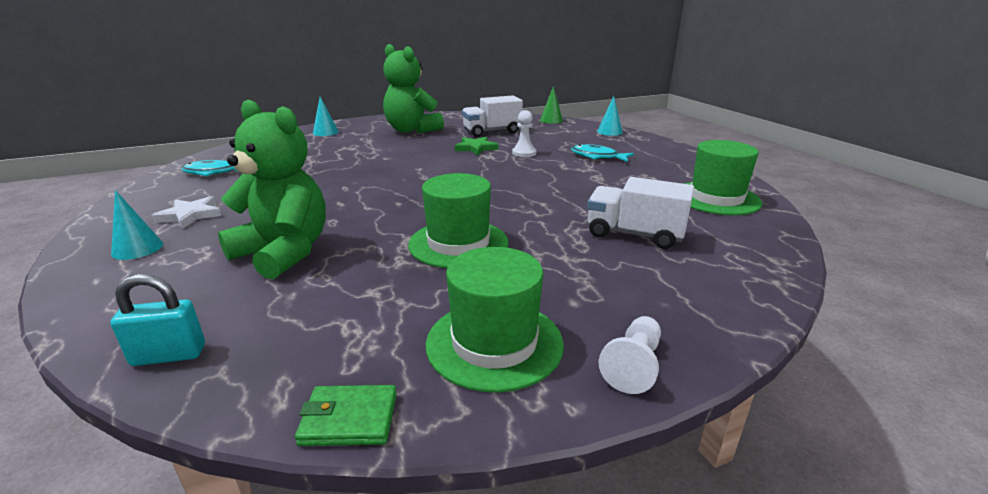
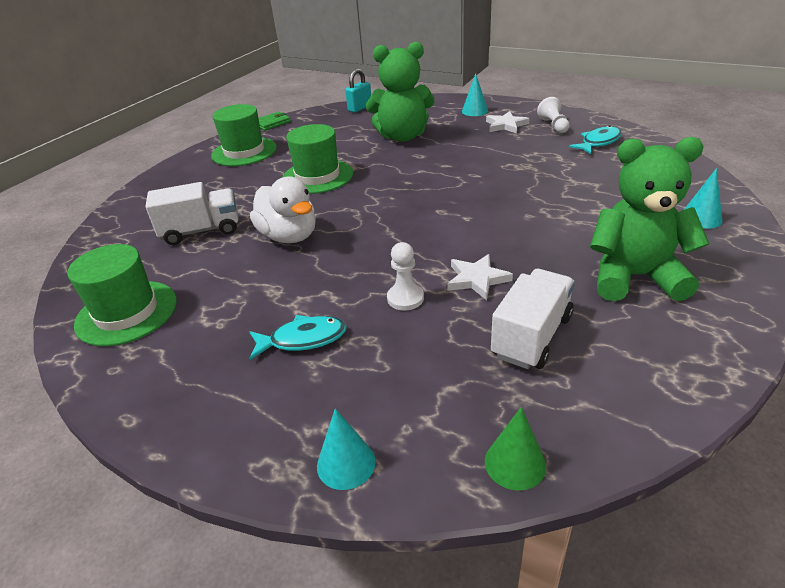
camera: 145 degrees right, 10 degrees up
green star [455,136,498,155] -> white star [447,254,513,300]
white pawn [598,316,661,394] -> white pawn moved to [537,97,570,133]
none -> white duck [250,177,316,243]

